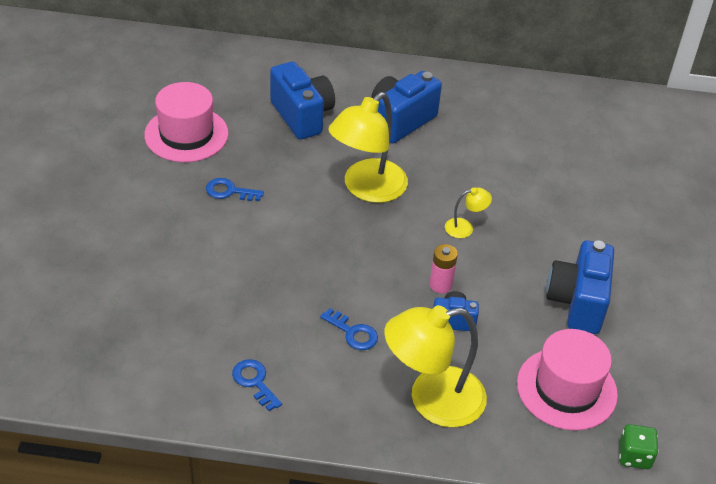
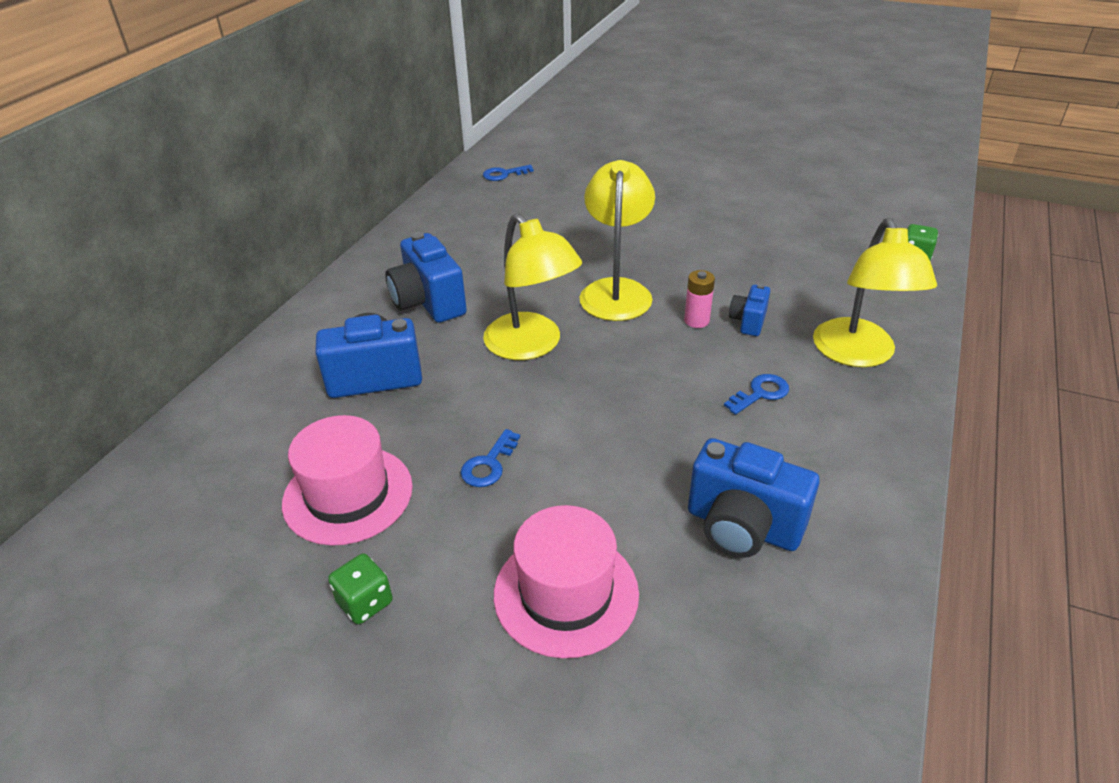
camera: 70 degrees left, 5 degrees down
blue key [232,359,282,411] -> blue key moved to [483,165,534,181]
yellow lamp [445,187,492,238] -> yellow lamp [579,160,655,321], size x2.31
pink hat [517,329,618,431] -> pink hat moved to [494,505,639,658]
blue camera [546,240,614,334] -> blue camera moved to [688,438,820,558]
none -> green dice [328,553,393,624]

